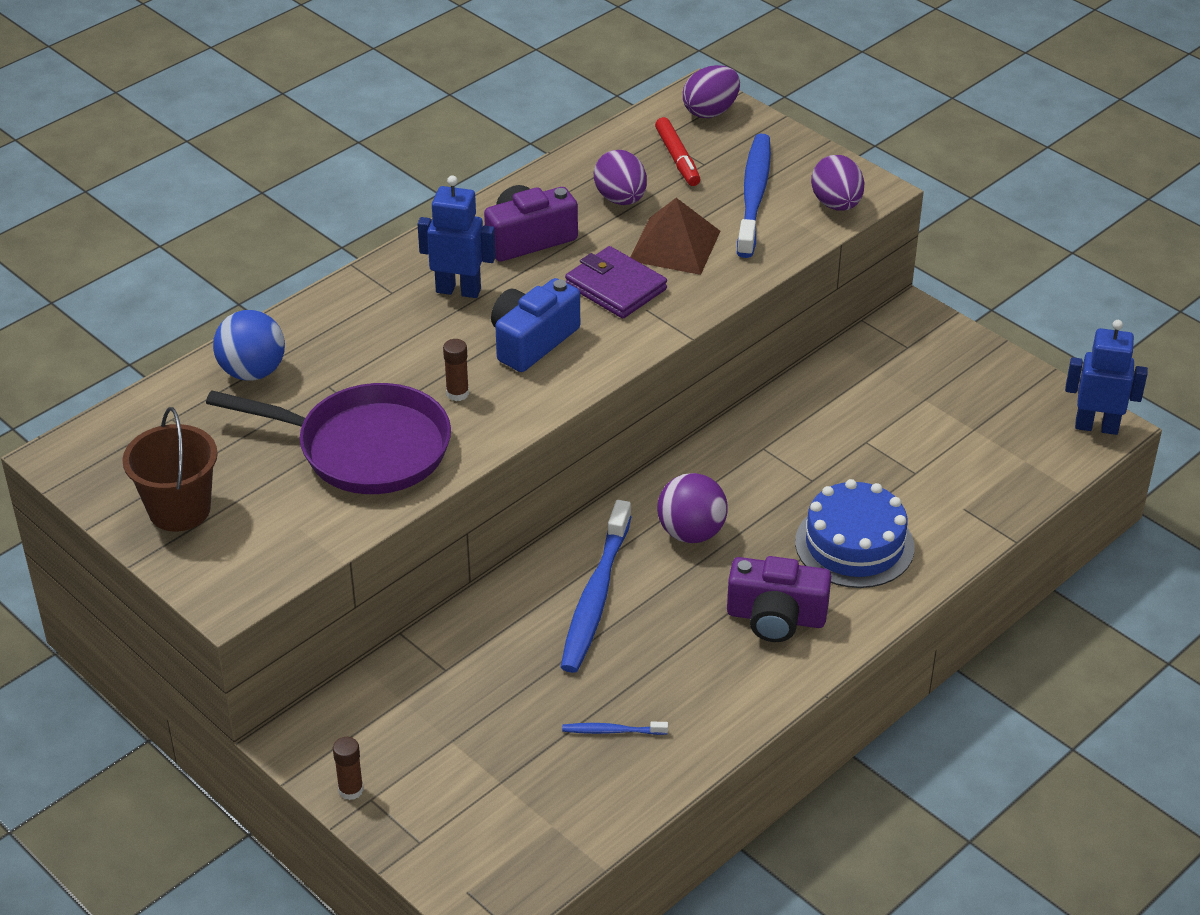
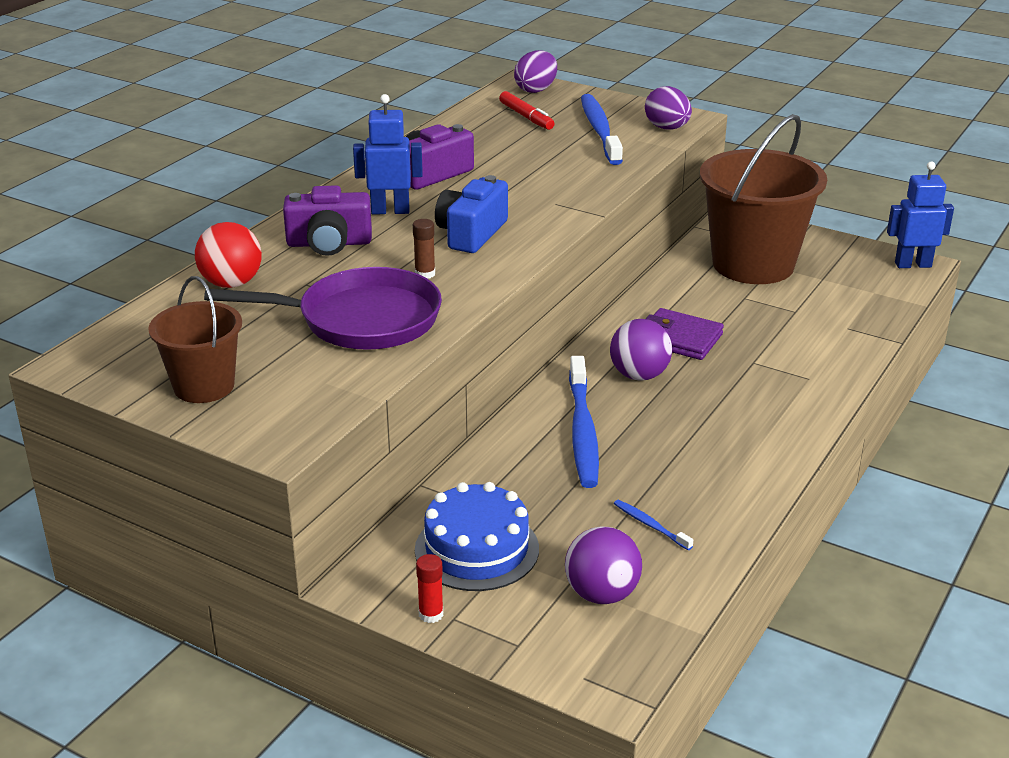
camera: 15 degrees left, 10 degrees down
blue ball [213,310,285,381] -> red ball [195,222,262,288]
brown glue stick [333,737,364,800] -> red glue stick [416,554,443,623]
blue toothbrush [562,722,668,735] -> blue toothbrush turned 60 degrees clockwise [614,500,693,550]
purple wallet [565,246,667,319] -> purple wallet moved to [646,308,724,360]
purple egg [594,150,647,205] -> none
brown pyramid [630,198,720,275] -> none
purple camera [727,556,831,642] -> purple camera moved to [283,185,372,256]
blue cake [795,479,915,588] -> blue cake moved to [415,482,539,591]
none -> purple ball [565,526,642,604]
none -> brown bucket [700,114,827,284]

